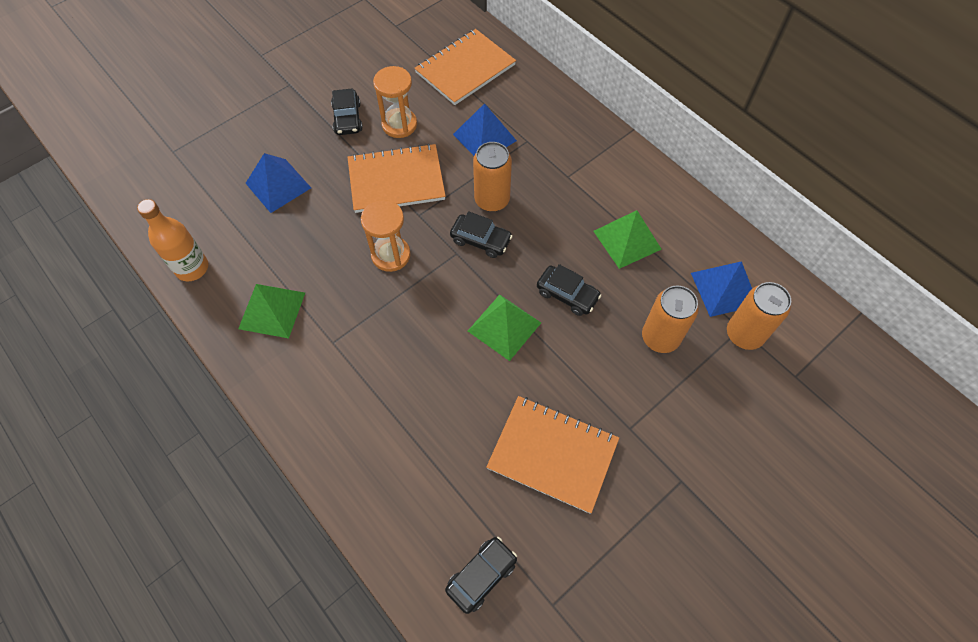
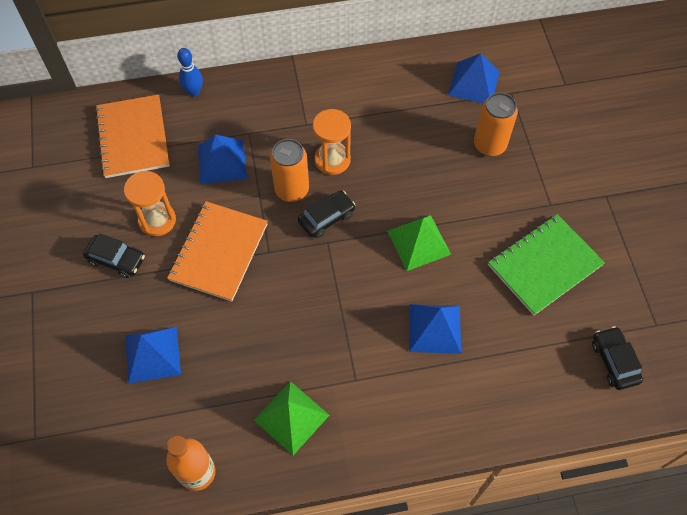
camera: 60 degrees left, 0 degrees up
orange hourglass [361,200,411,272] -> orange hourglass moved to [313,109,351,175]
orange notebook [486,396,619,514] -> green notebook [488,214,605,316]
black car [537,264,601,316] -> none
green pyramid [593,210,662,269] -> none
orange can [727,282,791,350] -> none
none -> blue bowling pin [177,48,203,97]
none -> blue pyramid [409,304,461,354]

